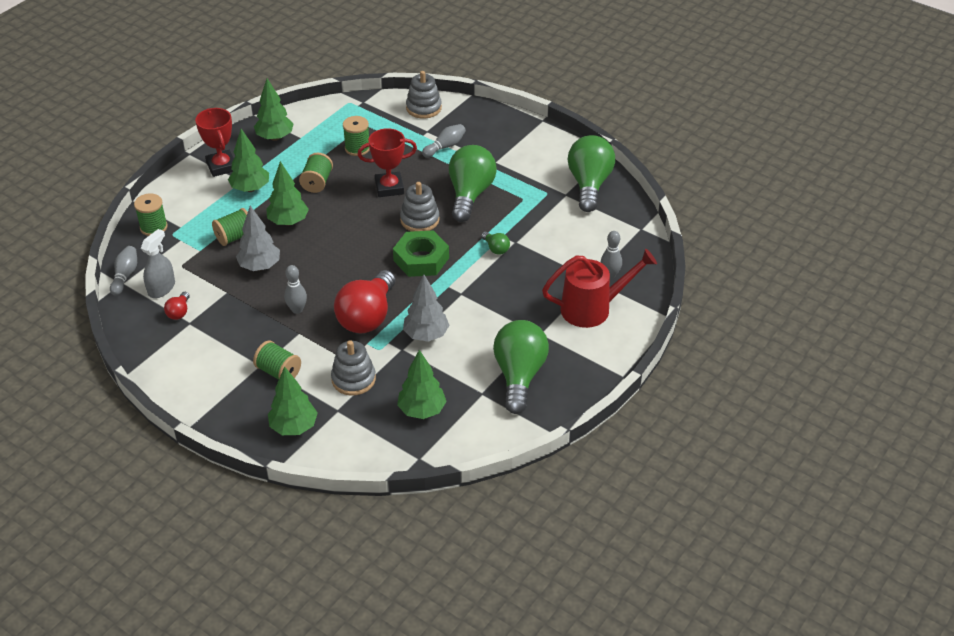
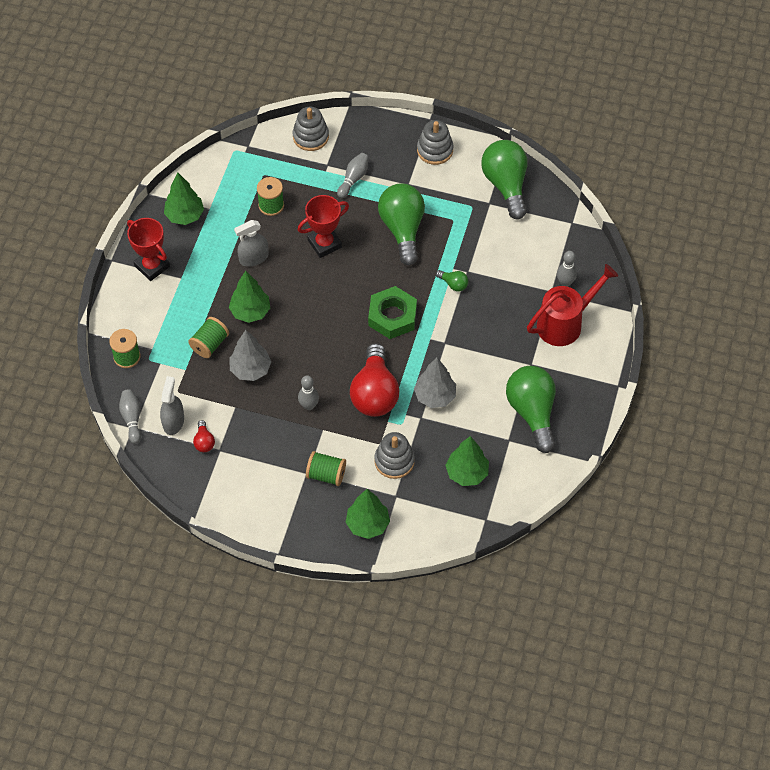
camera: 20 degrees left, 15 degrees up
green tree [228,129,269,192] -> none
green spool [299,152,333,193] -> grey spray bottle [234,220,268,267]
grey stacking toy [400,182,440,231] -> grey stacking toy moved to [417,120,454,165]

